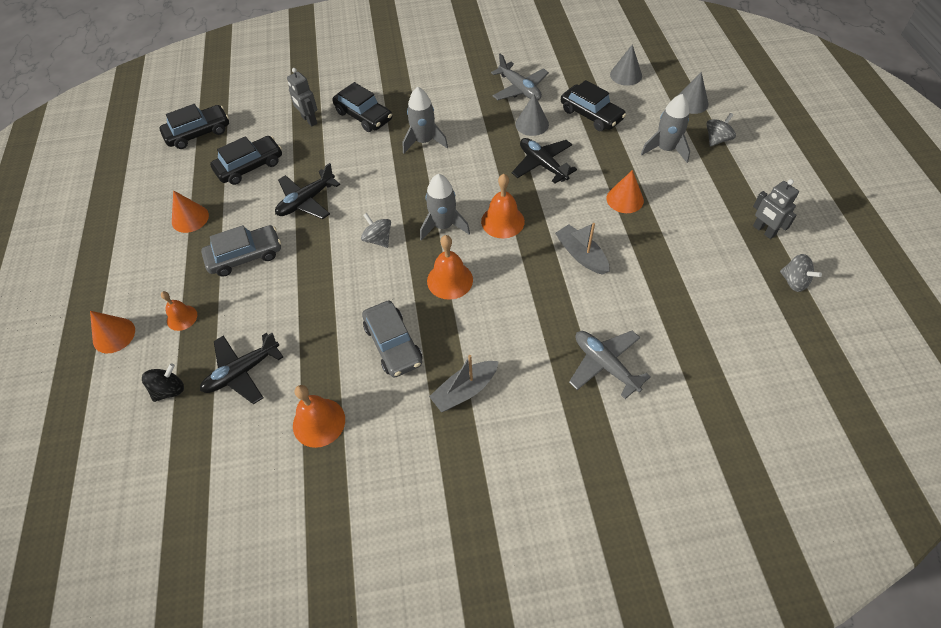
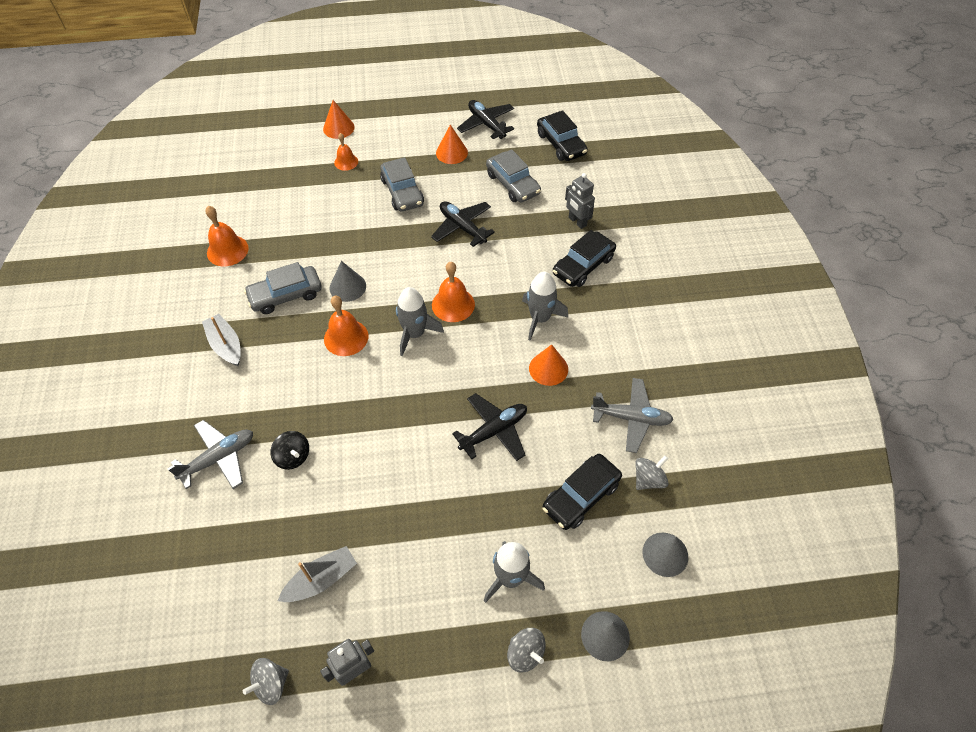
camera: 90 degrees right, 0 degrees up
black spinning top [142,363,184,402] -> black spinning top moved to [270,431,309,470]
black plane [200,333,283,404] -> black plane moved to [457,100,514,139]
black car [210,136,282,185] -> grey car [486,149,541,202]
grey robot [287,68,317,127] -> grey robot turned 90 degrees counterclockwise [565,173,595,229]
grey spinning top [361,213,391,248] -> grey spinning top moved to [635,455,668,490]
orange bell [481,174,525,238] -> orange bell moved to [432,262,475,322]
grey plane [491,53,549,100] -> grey plane turned 135 degrees counterclockwise [591,378,674,453]
grey cone [515,95,549,136] -> grey cone moved to [330,261,366,302]
grey boat [555,223,610,275] -> grey boat moved to [278,546,357,602]
orange cone [606,170,644,213] -> orange cone moved to [529,344,568,386]

